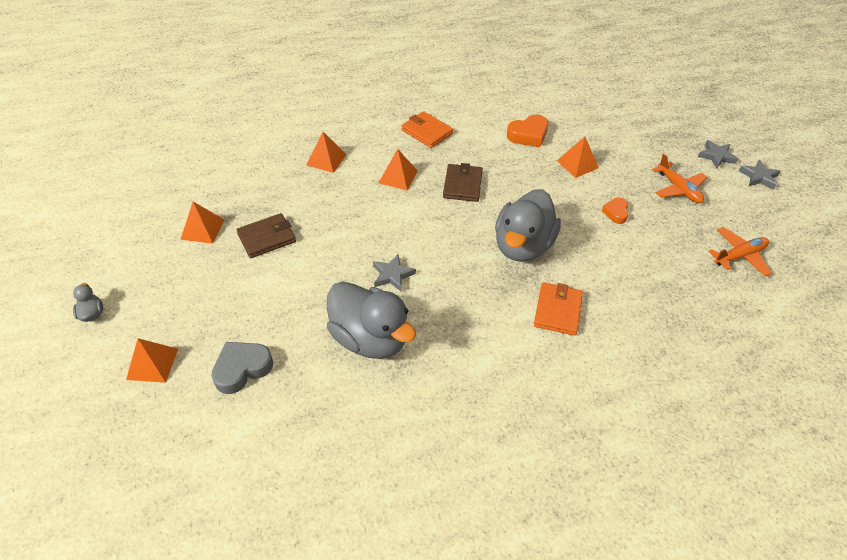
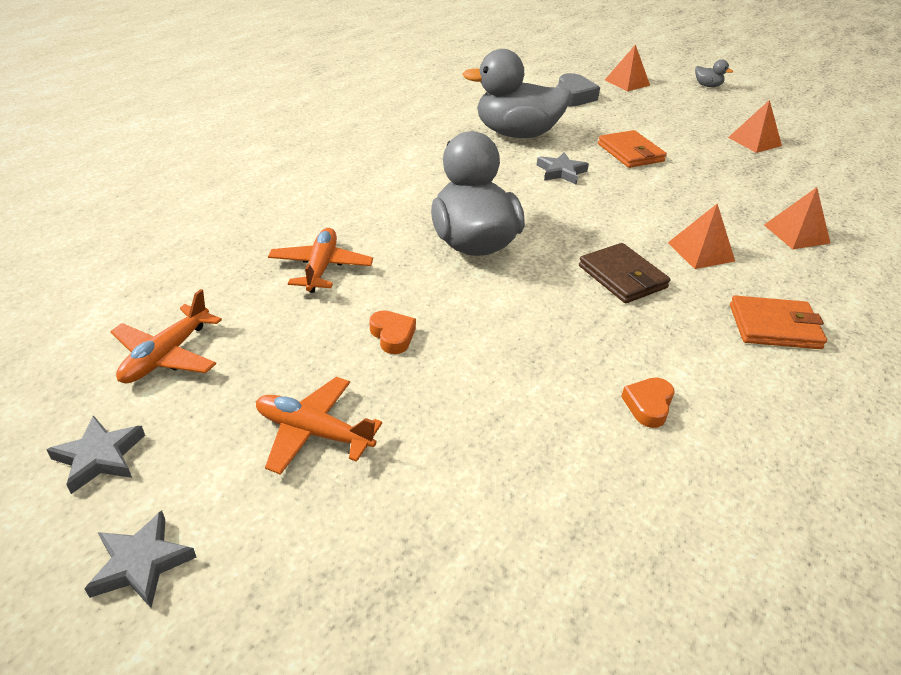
camera: 140 degrees right, 10 degrees down
brown wallet [237,213,296,258] -> none
orange heart [507,114,549,147] -> orange heart [621,378,674,428], size x0.61
orange wallet [534,282,583,336] -> orange wallet moved to [598,130,667,168]
orange pyramid [557,137,599,178] -> none
grey star [698,140,738,168] -> grey star moved to [46,415,145,494]
none -> orange plane [268,228,373,293]

